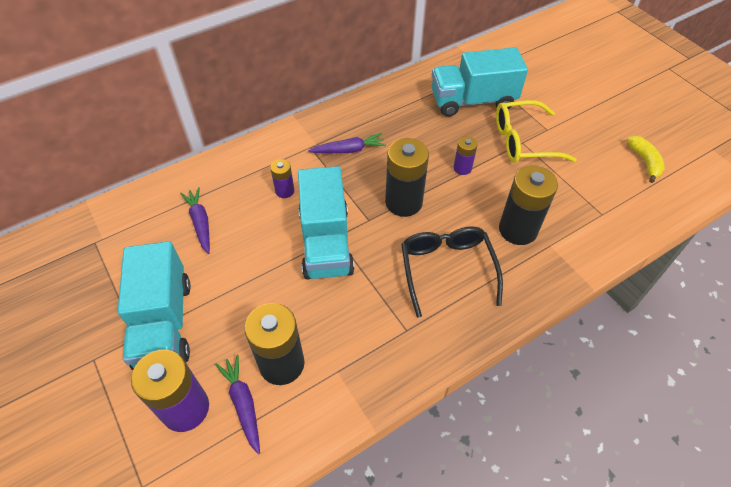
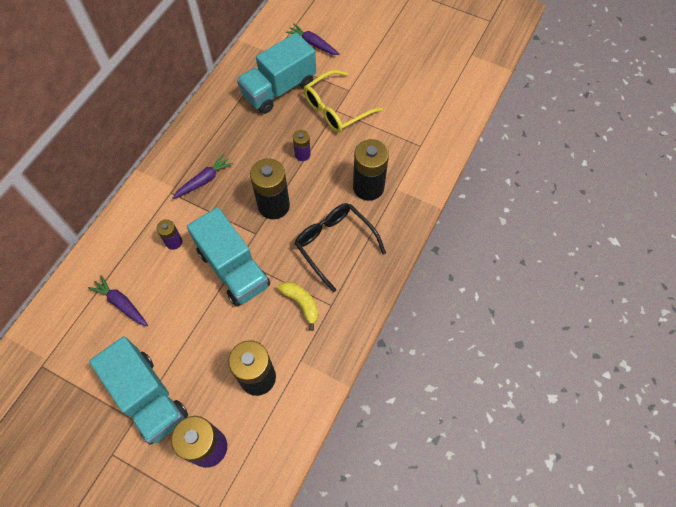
camera: 30 degrees left, 10 degrees up
purple carrot [215,355,260,454] -> purple carrot moved to [286,24,340,55]
yellow banana [626,136,665,183] -> yellow banana moved to [278,282,319,331]

